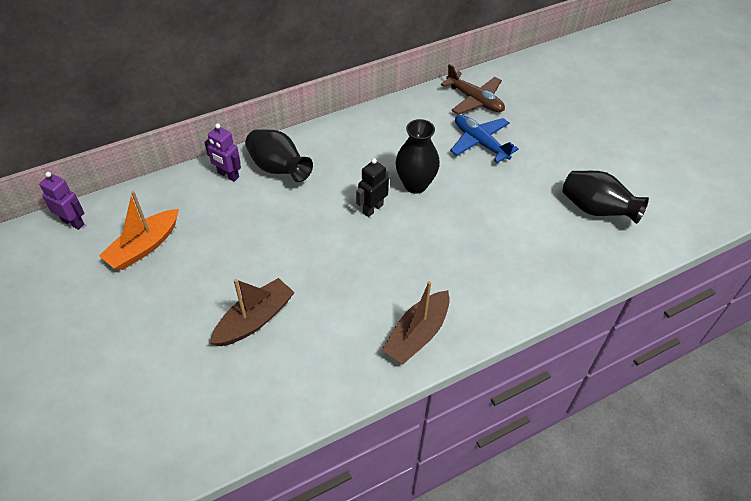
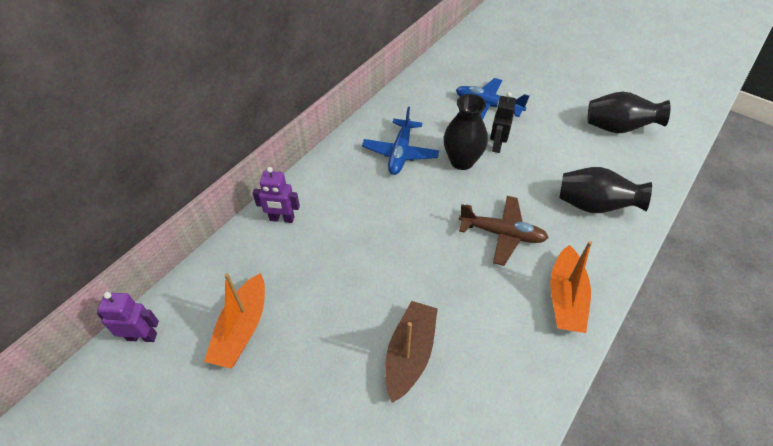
camera: 25 degrees left, 0 degrees up
black vase [245,129,313,182] -> black vase moved to [559,167,652,213]
black robot [356,158,389,217] -> black robot moved to [490,92,516,153]
brown boat [382,281,450,364] -> orange boat [550,241,592,333]
brown plane [441,64,505,115] -> brown plane moved to [459,196,549,266]
none -> blue plane [362,107,439,175]

